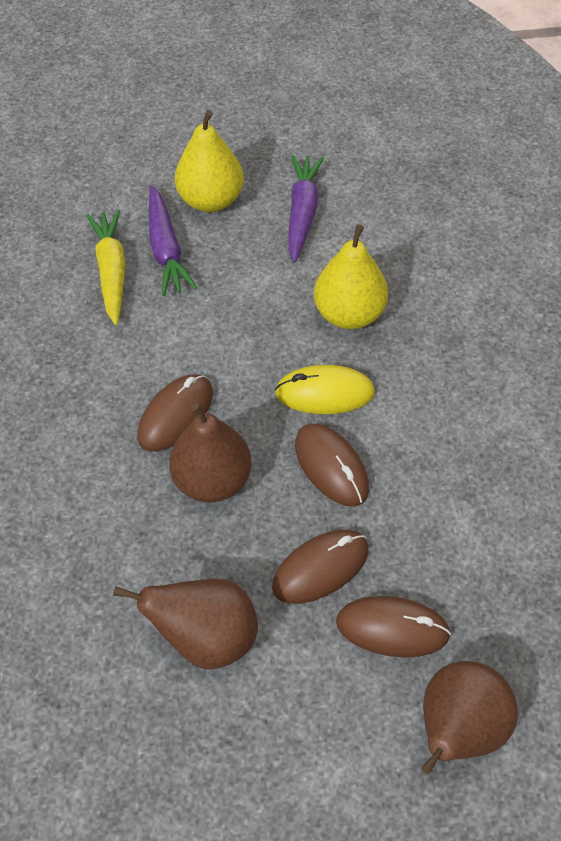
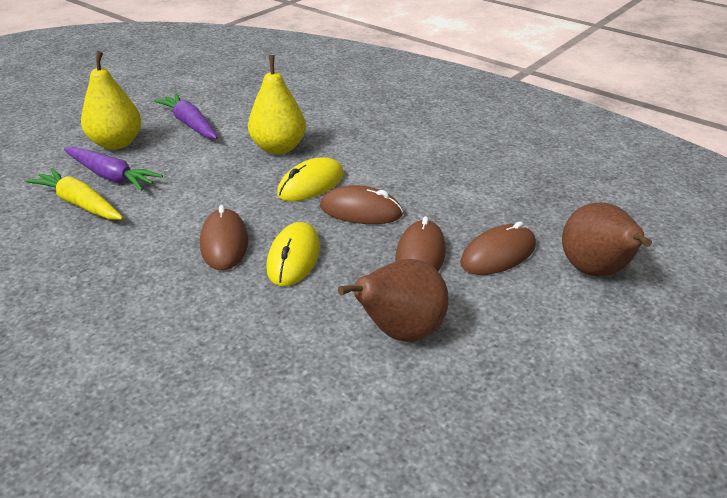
camera: 45 degrees left, 20 degrees down
brown pear [169,403,252,503] -> yellow mouse [266,222,320,286]

